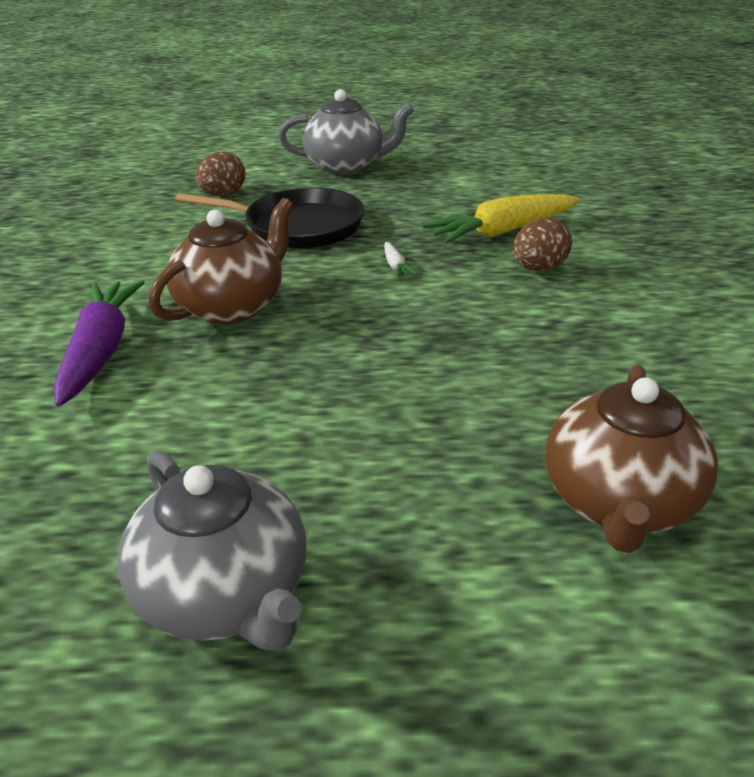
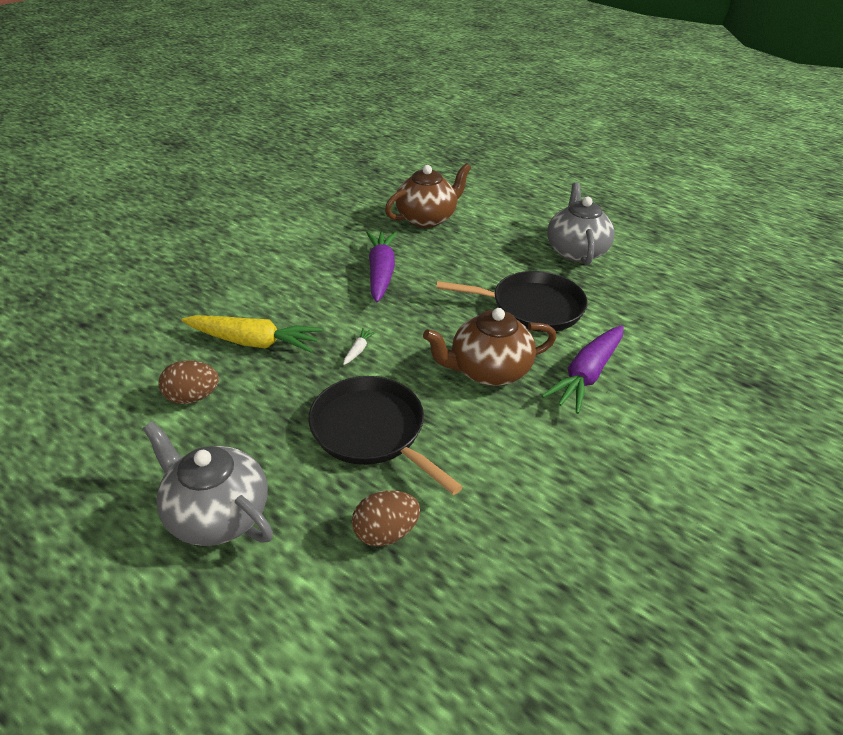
camera: 145 degrees left, 5 degrees up
brown egg [513,217,572,271] -> brown egg moved to [158,360,219,404]
none -> purple carrot [366,231,397,303]
none -> black pan [436,271,588,332]

